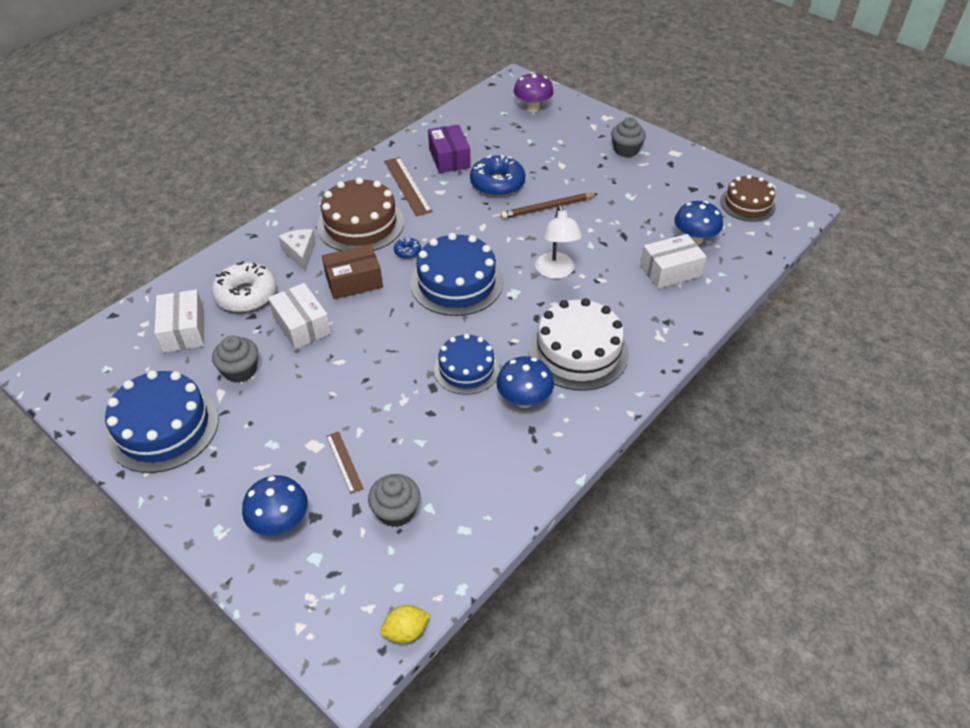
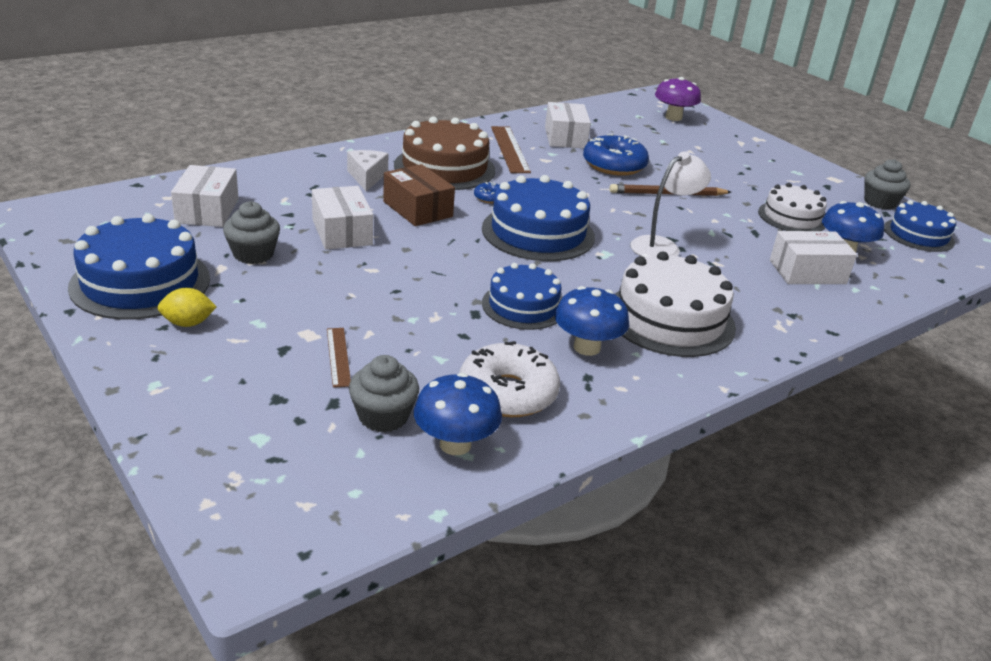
camera: 10 degrees right, 15 degrees down
white donut [211,261,277,312] -> white donut moved to [460,341,560,417]
blue mushroom [242,475,308,536] -> blue mushroom moved to [413,373,502,455]
brown box [322,244,383,299] -> brown box turned 60 degrees clockwise [383,164,455,226]
yellow lemon [380,605,430,643] -> yellow lemon moved to [157,288,217,327]
purple box [428,124,471,173] -> white box [545,102,591,148]
white lamp [535,205,582,279] -> white lamp turned 135 degrees counterclockwise [630,151,711,257]
grey cupcake [611,117,646,157] -> grey cupcake moved to [864,159,910,210]
brown cake [720,175,776,222] -> blue cake [884,200,956,252]
none -> white cake [758,183,827,231]

